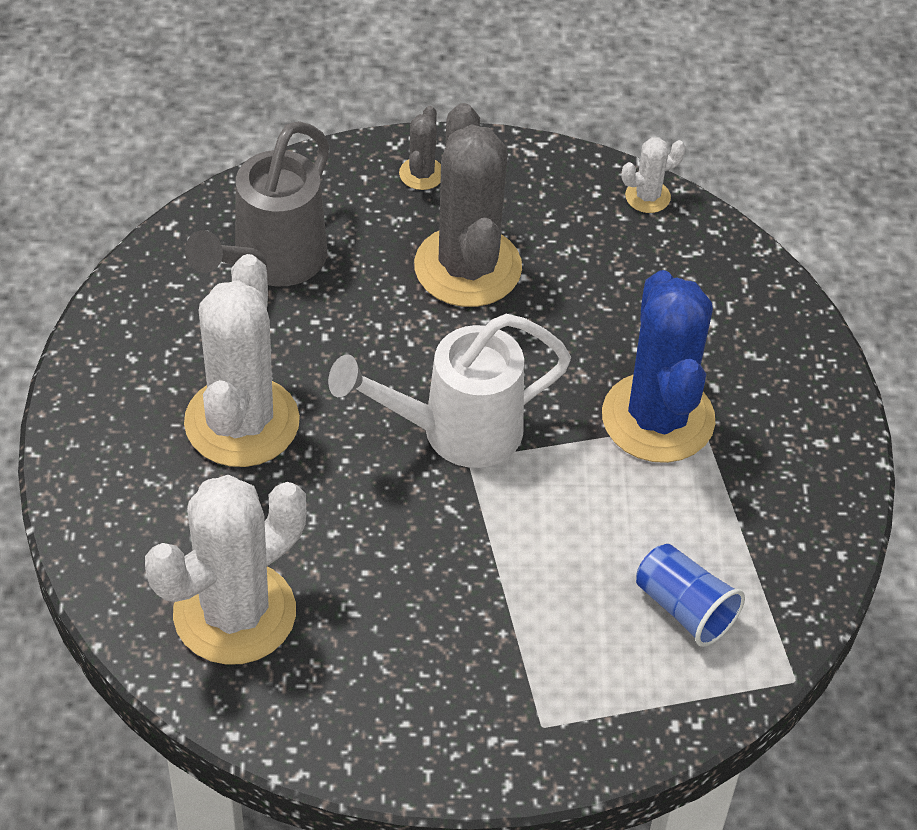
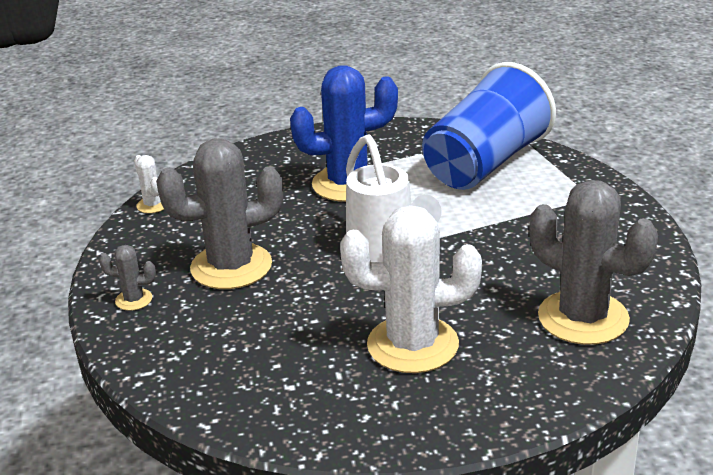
camera: 95 degrees left, 20 degrees down
white cactus [145,475,306,665] -> grey cactus [529,180,658,345]
grey watering can [185,121,329,286] -> none
blue cup [636,544,745,647] -> blue cup [422,62,556,190], size x2.23

